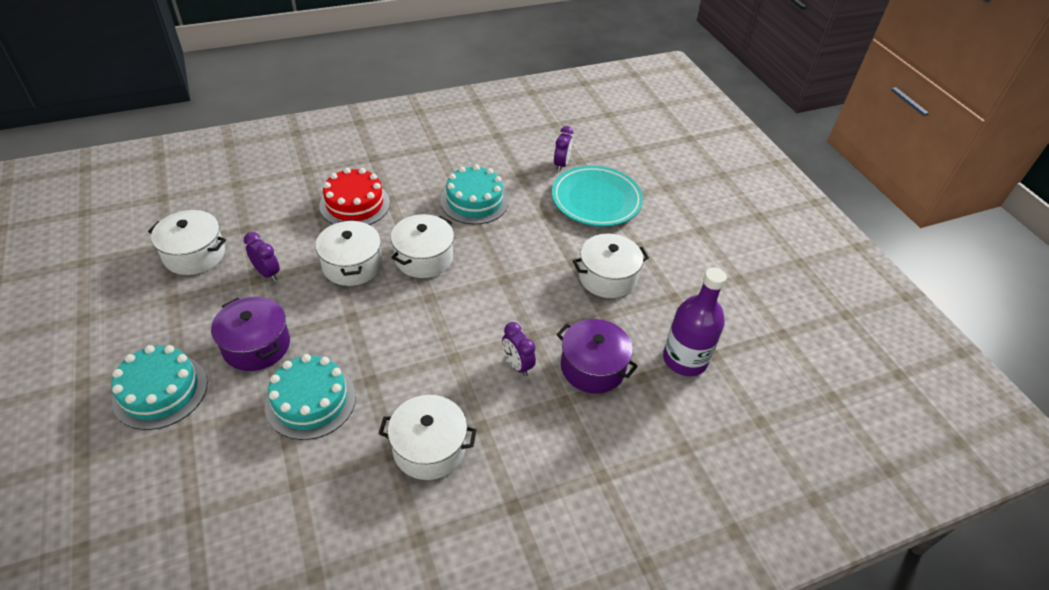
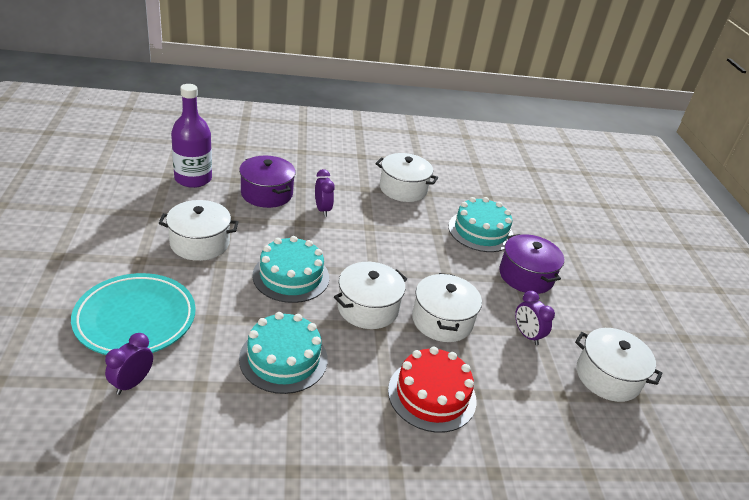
camera: 165 degrees left, 10 degrees down
turquoise cake [111,345,208,430] -> turquoise cake moved to [252,236,329,303]

